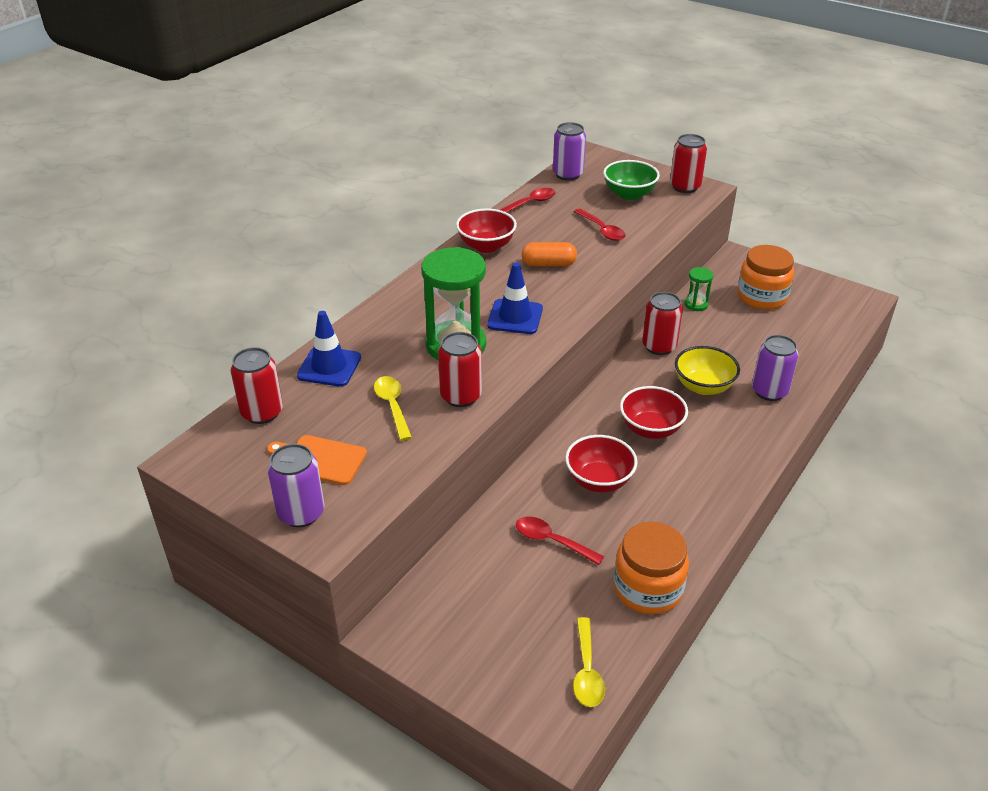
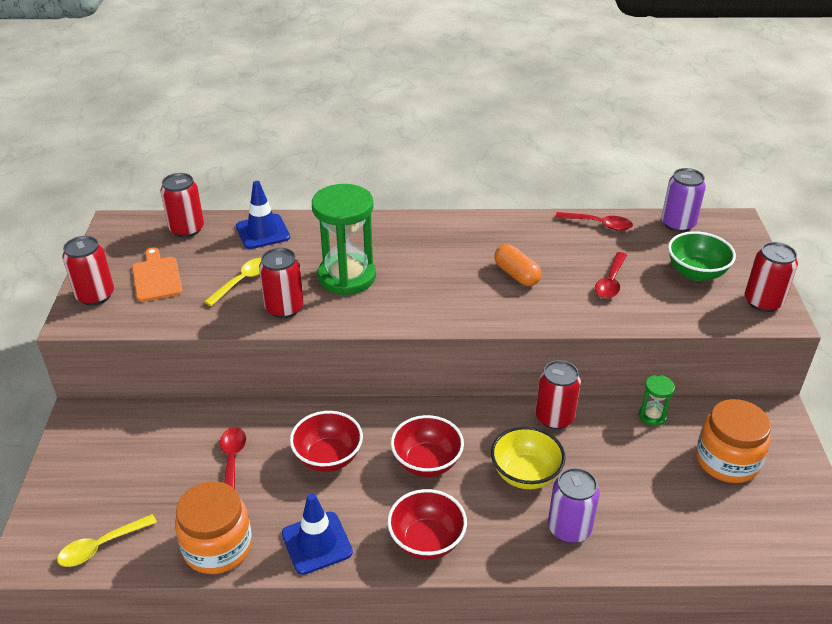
camera: 55 degrees right, 0 degrees up
purple can [268,444,324,527] -> red can [62,236,114,305]
red bowl [456,208,517,253] -> red bowl moved to [387,489,467,560]
blue traffic cone [487,262,543,334] -> blue traffic cone moved to [282,493,353,575]

